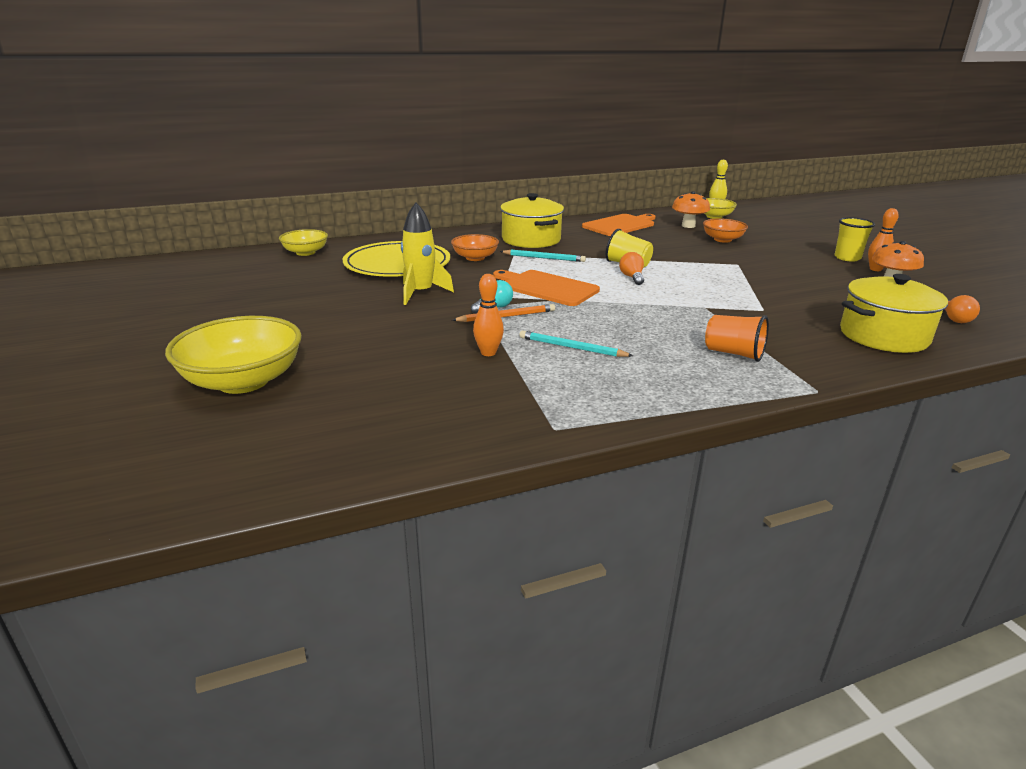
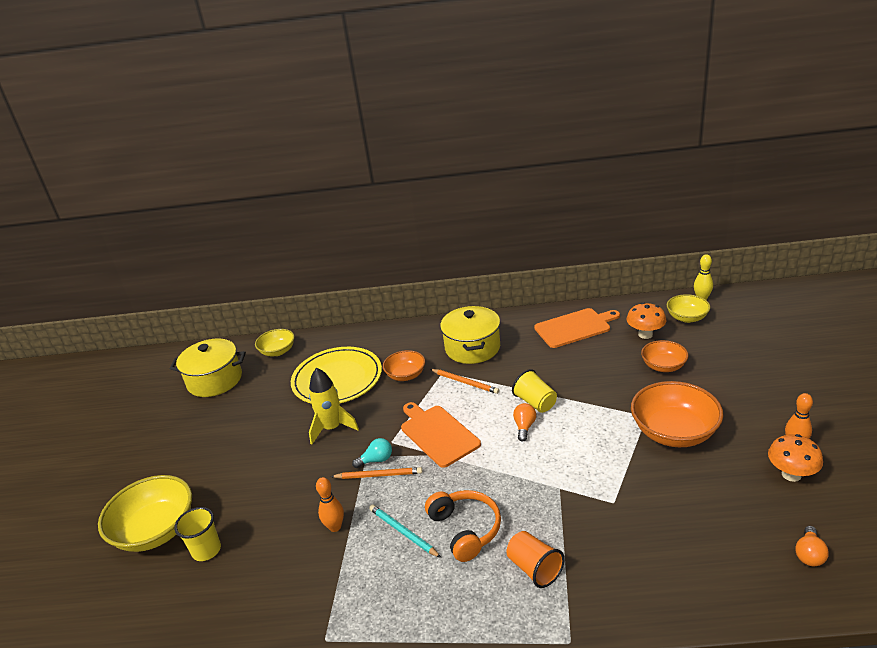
camera: 25 degrees right, 5 degrees up
turquoise pencil [500,250,586,262] -> orange pencil [430,369,499,394]
yellow cup [834,217,875,262] -> yellow cup moved to [174,507,221,561]
yellow pot [840,274,948,353] -> yellow pot moved to [170,338,246,397]
none -> orange headphones [425,490,501,562]
none -> orange bowl [631,381,723,447]

